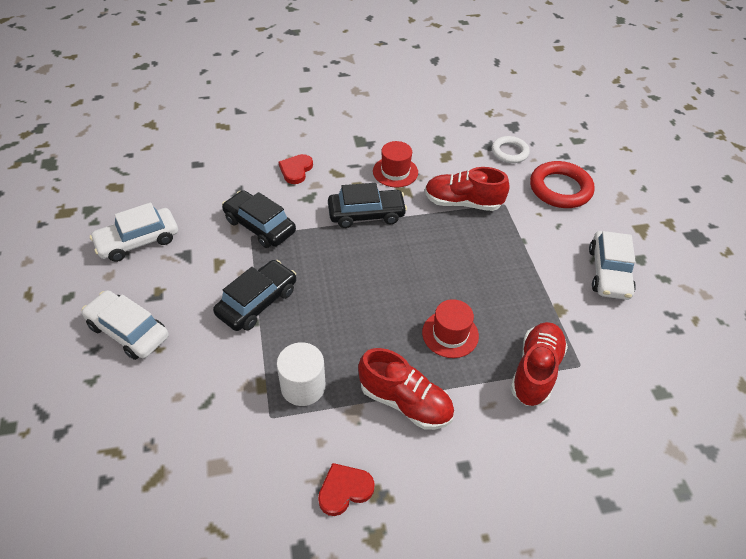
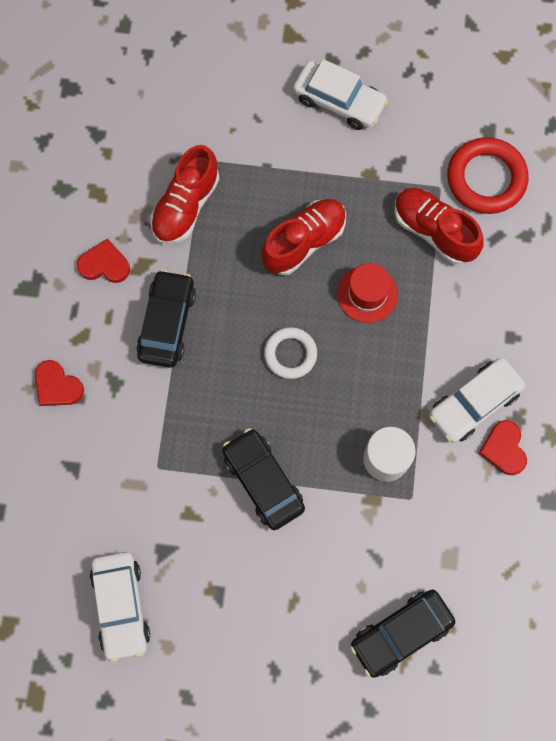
camera: 70 degrees left, 25 degrees up
white car [82,290,169,360] -> white car moved to [429,358,525,443]
black car [222,190,296,248] -> black car moved to [350,590,455,678]
red shoe [358,348,454,430] -> red shoe moved to [262,199,346,275]
red hat [373,141,418,187] -> red heart [77,239,130,283]
white ring [492,136,530,163] -> white ring moved to [264,327,317,379]
red ring [530,161,595,208] -> red ring moved to [447,137,528,214]

